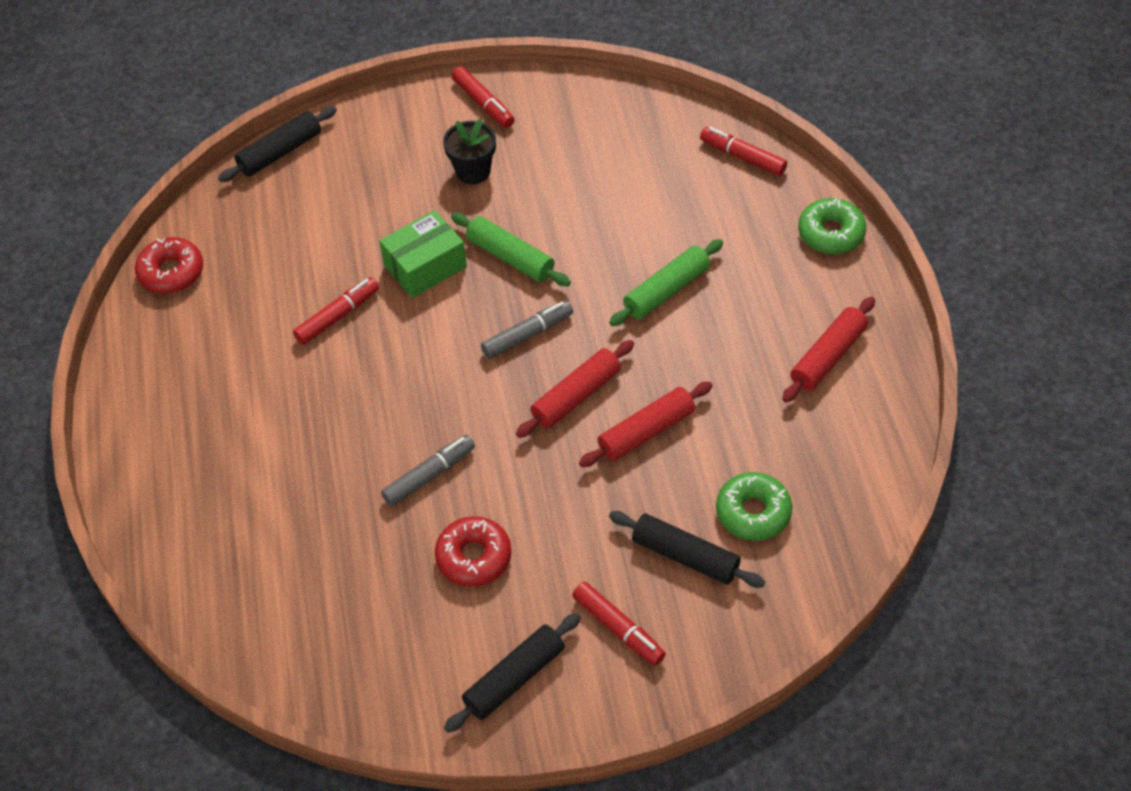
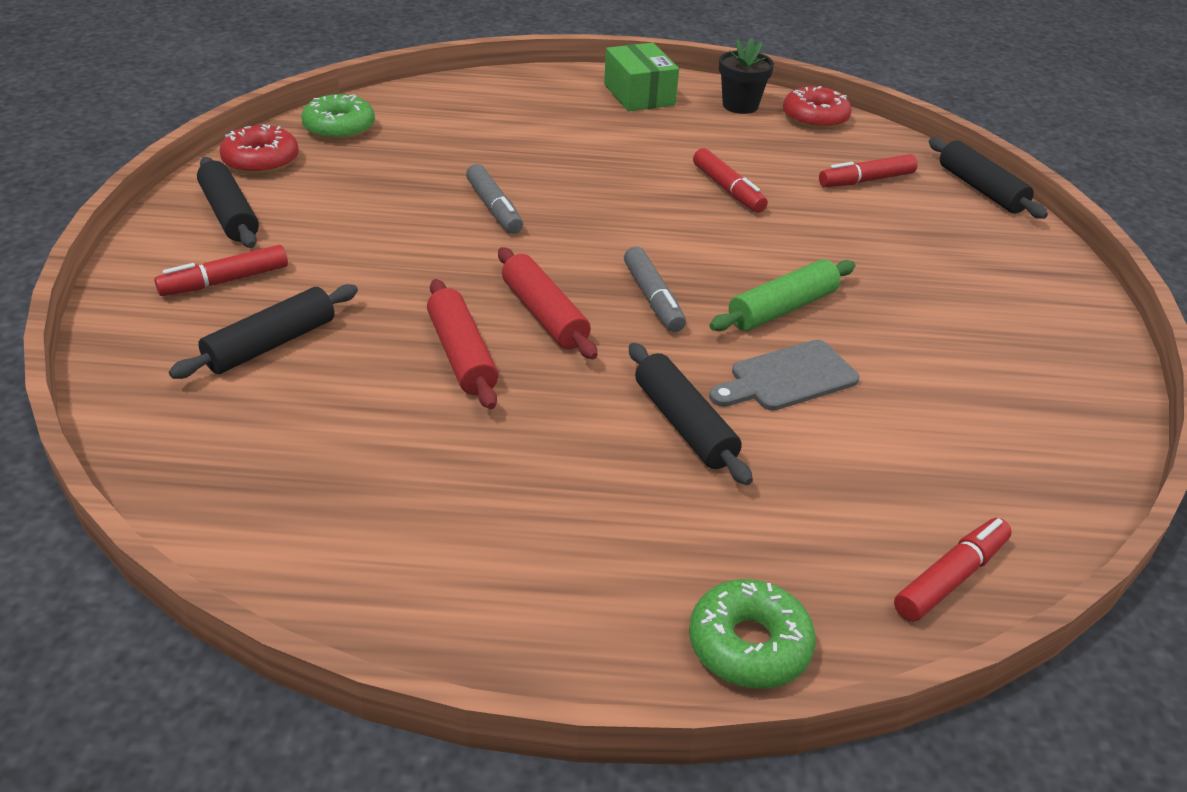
camera: 100 degrees right, 15 degrees down
green box [379,210,467,298] -> green box moved to [604,43,679,111]
red donut [435,516,512,587] -> red donut moved to [220,124,299,175]
black flower pot [443,119,496,184] -> black flower pot moved to [719,38,774,114]
red marker [452,66,515,128] -> red marker moved to [819,154,918,187]
green rolling pin [609,239,723,326] -> black rolling pin [629,343,753,485]
green donut [716,472,792,541] -> green donut moved to [301,94,375,140]
red rolling pin [782,297,875,402] -> none
none -> grey cutting board [709,340,860,411]

